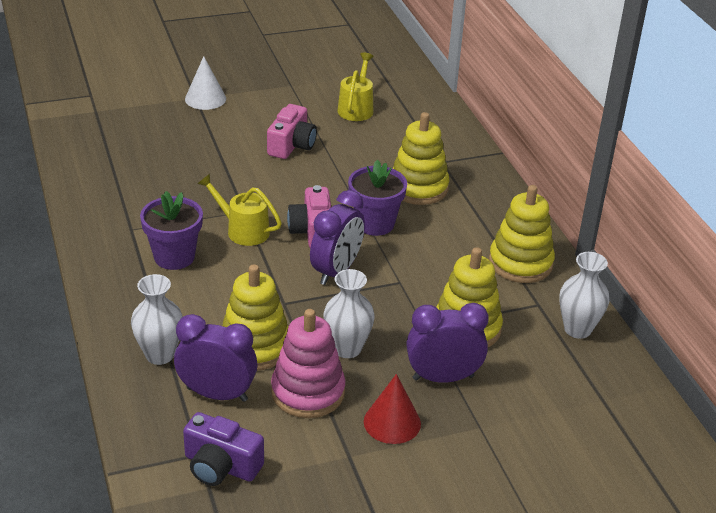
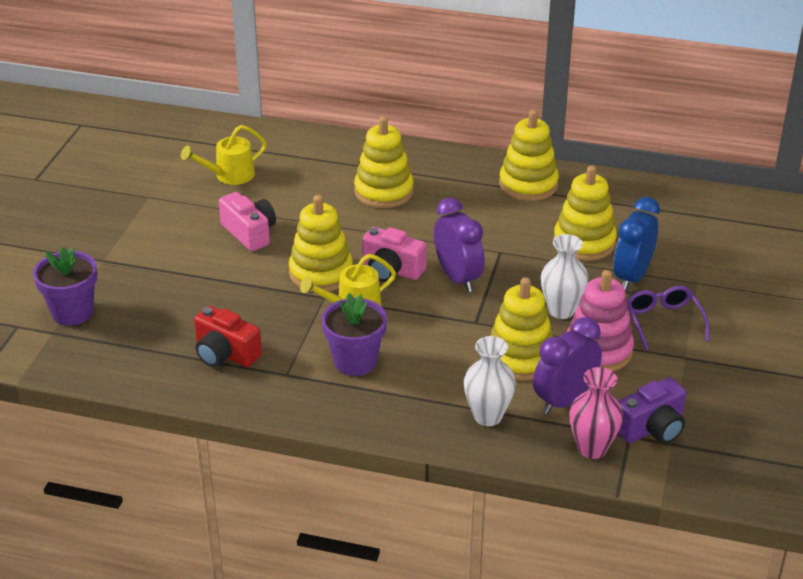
camera: 55 degrees left, 0 degrees up
white cone [185,56,226,110] -> none
yellow watering can [337,52,374,121] -> yellow watering can turned 75 degrees counterclockwise [181,125,267,185]
purple flower pot [348,160,407,236] -> purple flower pot moved to [33,247,97,326]
red cone [364,374,421,444] -> purple glasses [627,286,710,350]
purple clock [406,303,489,383] -> blue clock [614,197,660,291]
white vase [559,252,610,339] -> none
none -> red camera [194,306,262,367]
none -> yellow stacking toy [289,195,353,292]
none -> pink vase [569,367,623,459]

